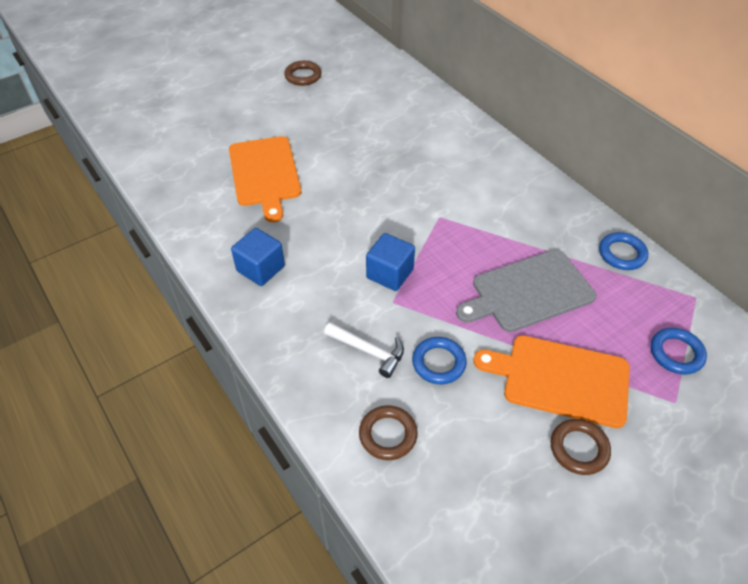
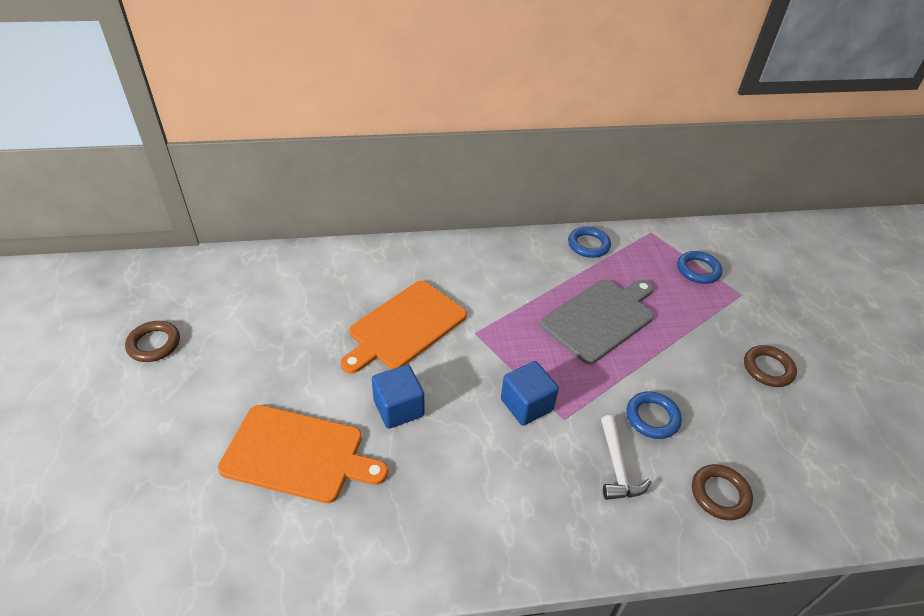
camera: 65 degrees left, 5 degrees down
blue cube [231,228,285,286] -> blue cube moved to [372,365,424,429]
white hammer [324,322,404,378] -> white hammer turned 120 degrees clockwise [601,415,651,500]
grey cutting board [456,250,596,332] -> grey cutting board turned 135 degrees counterclockwise [540,280,654,364]
orange cutting board [473,335,630,428] -> orange cutting board moved to [341,281,467,374]

